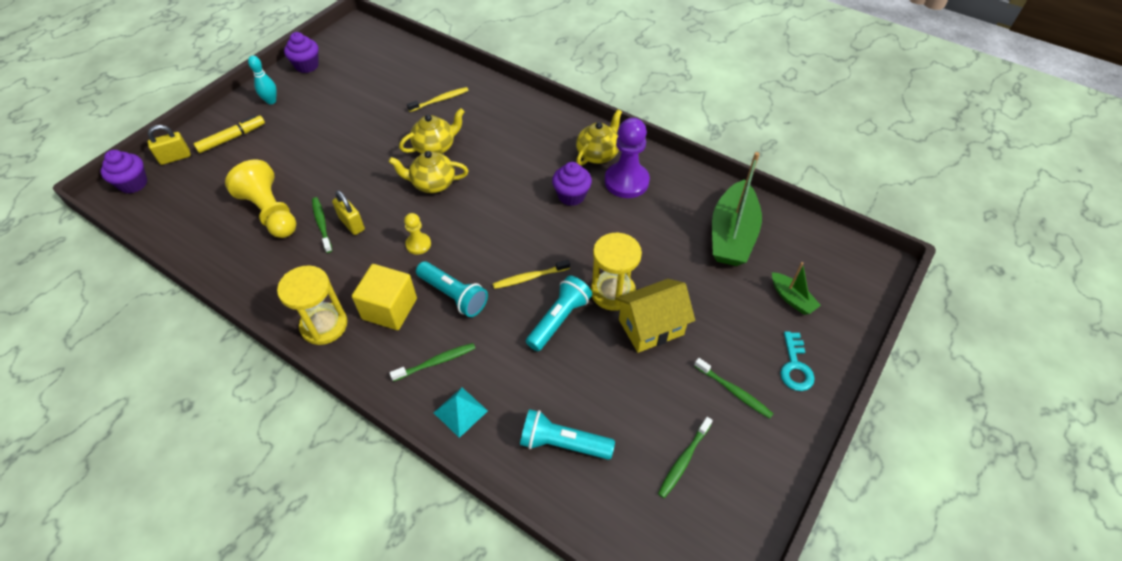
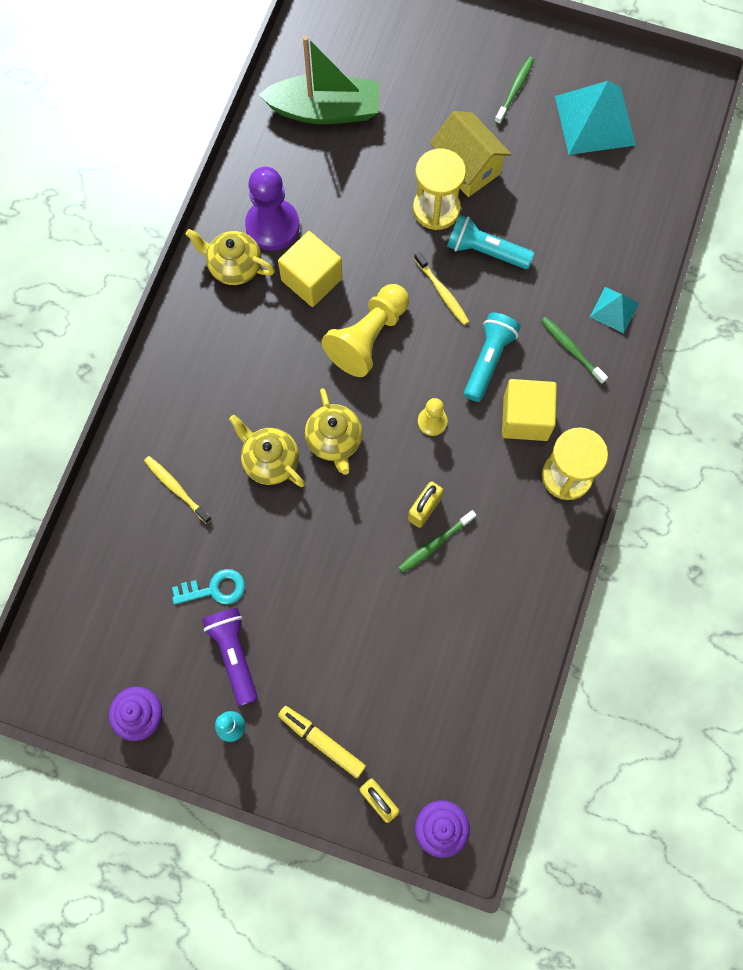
camera: 105 degrees left, 20 degrees up
yellow pawn [225,159,296,238] -> yellow pawn moved to [322,284,409,377]
turquoise flashlight [520,409,615,460] -> none
purple cupcake [552,162,592,206] -> yellow cube [278,231,343,307]
green toothbrush [658,417,713,498] -> turquoise pyramid [555,81,636,155]
green boat [772,262,821,315] -> none
turquoise key [780,331,815,391] -> turquoise key moved to [172,569,245,604]
none -> purple flashlight [202,608,258,706]

